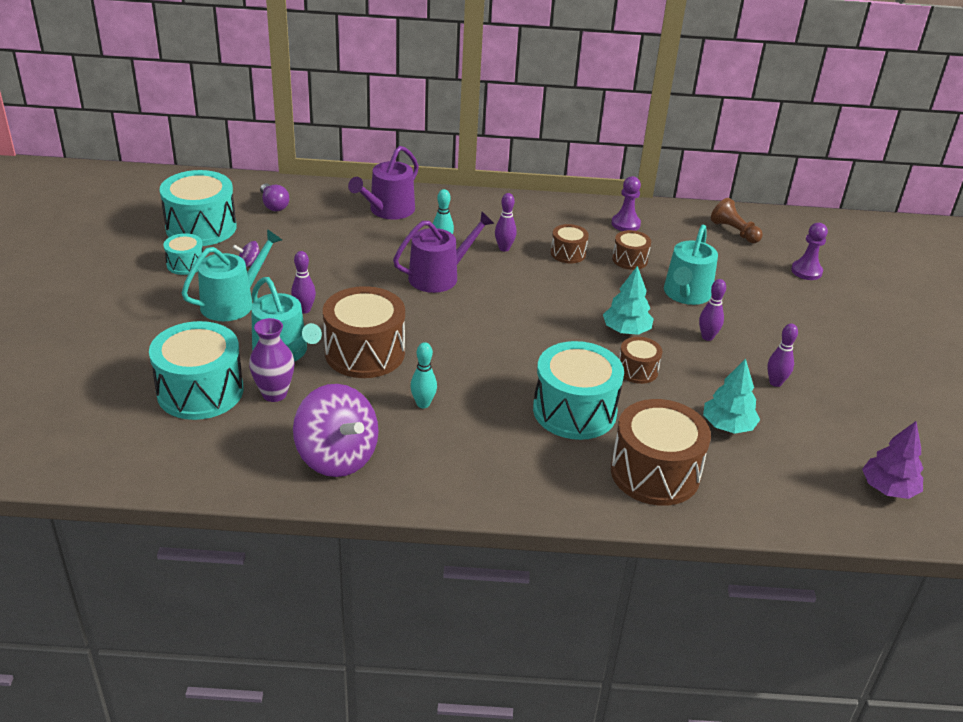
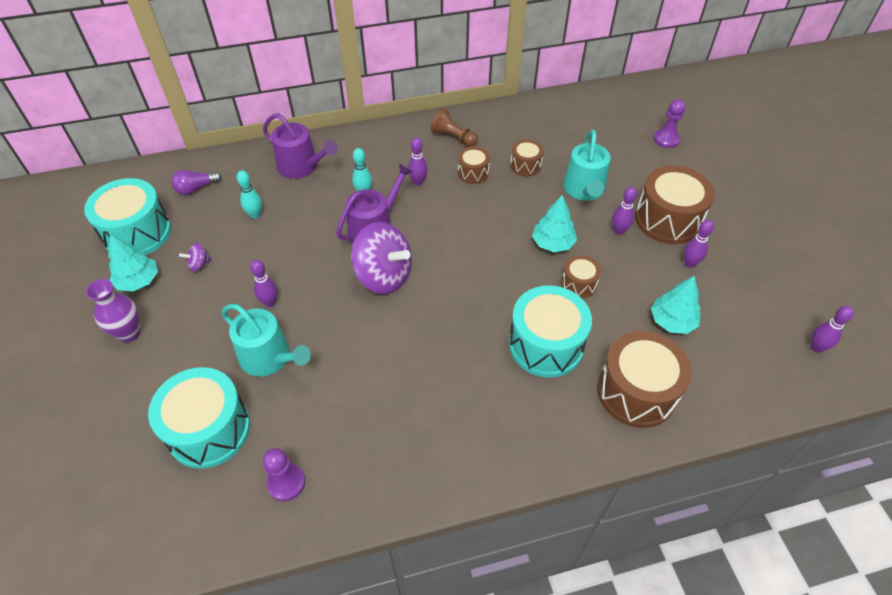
camera: 15 degrees left, 15 degrees up
turquoise drum [163,233,203,275] -> turquoise tree [108,234,158,291]
turquoise watering can [182,229,282,321] -> none
purple vase [249,318,295,402] -> purple vase moved to [86,279,141,342]
purple light bulb [260,184,289,211] -> purple light bulb turned 105 degrees clockwise [171,170,222,195]
purple spinning top [293,384,379,477] -> purple spinning top moved to [351,222,412,294]
brown drum [323,286,405,378] -> brown drum moved to [635,166,715,244]
purple watering can [348,146,419,220] -> purple watering can turned 75 degrees counterclockwise [263,113,338,179]
turquoise bowling pin [410,342,437,408] -> turquoise bowling pin moved to [237,170,262,219]
purple pawn [611,176,641,231] -> purple pawn moved to [263,448,305,501]
brown pawn [711,198,763,243] -> brown pawn moved to [431,109,478,147]
purple tree [862,421,924,499] -> purple bowling pin [811,306,854,353]

